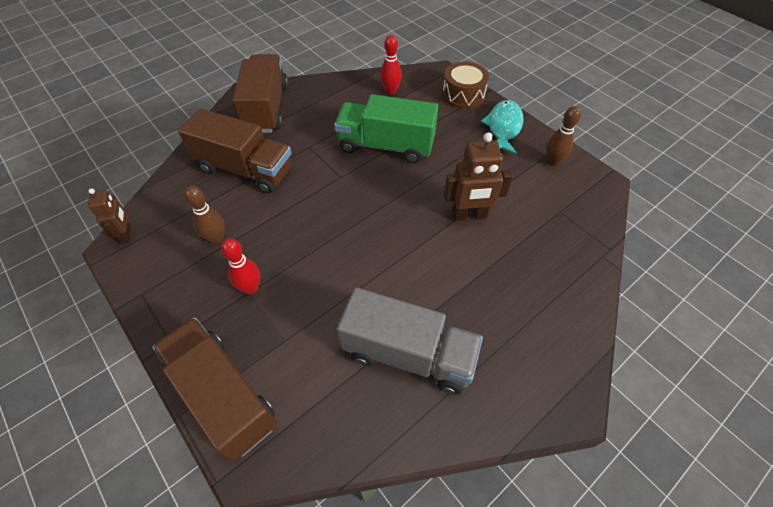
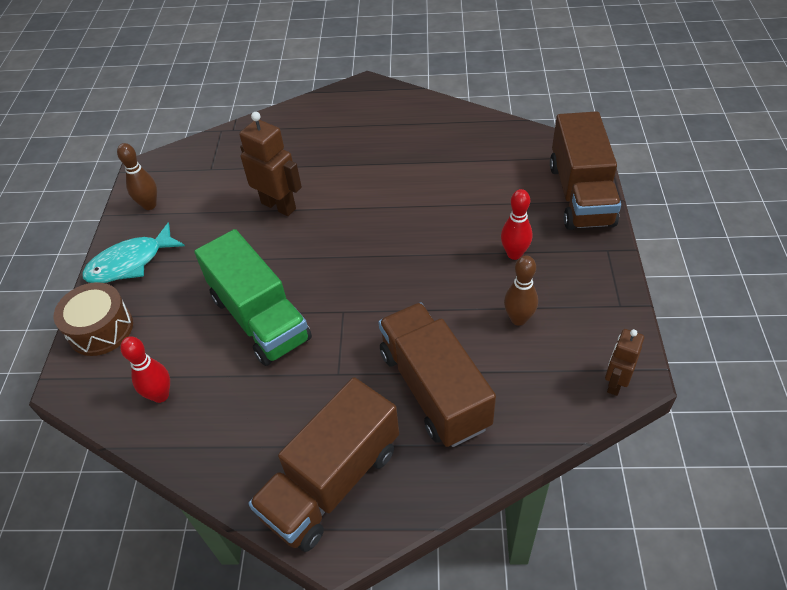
camera: 135 degrees left, 5 degrees down
grey truck [337,287,483,395] -> none

